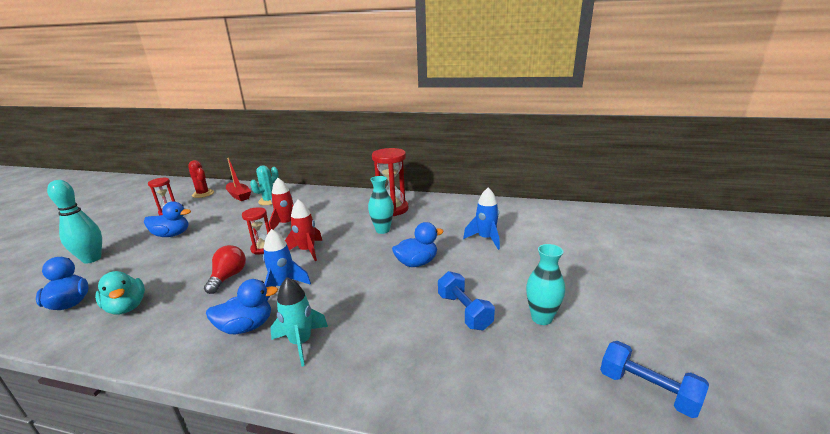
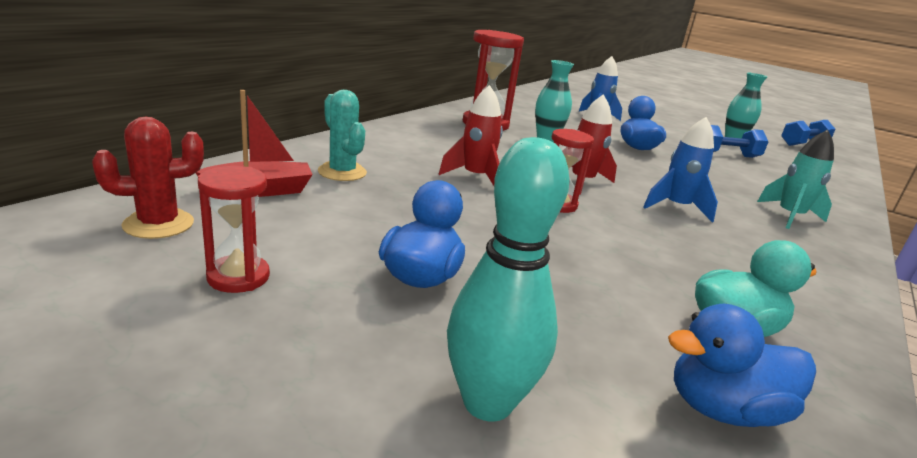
camera: 75 degrees left, 0 degrees up
red light bulb [204,245,246,294] -> none
blue duck [206,279,278,334] -> none

